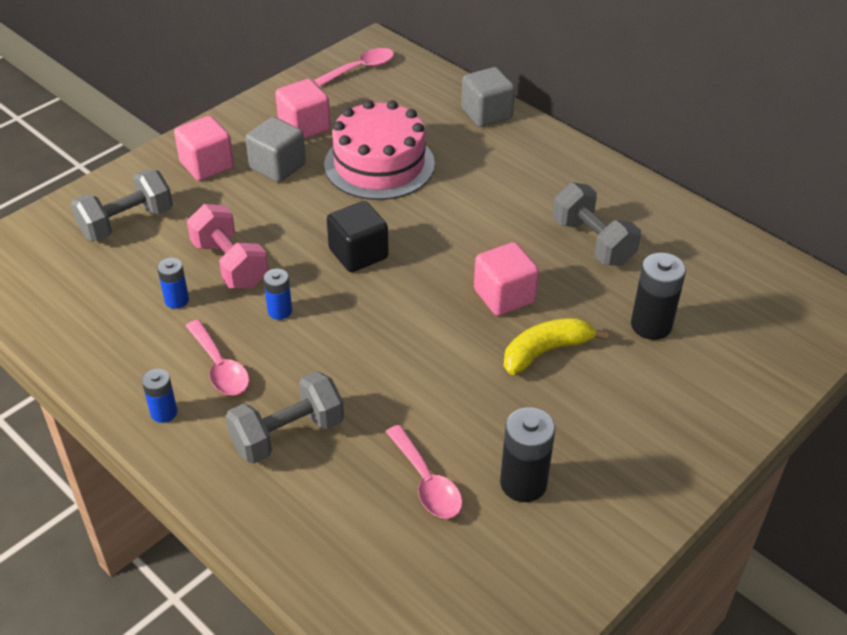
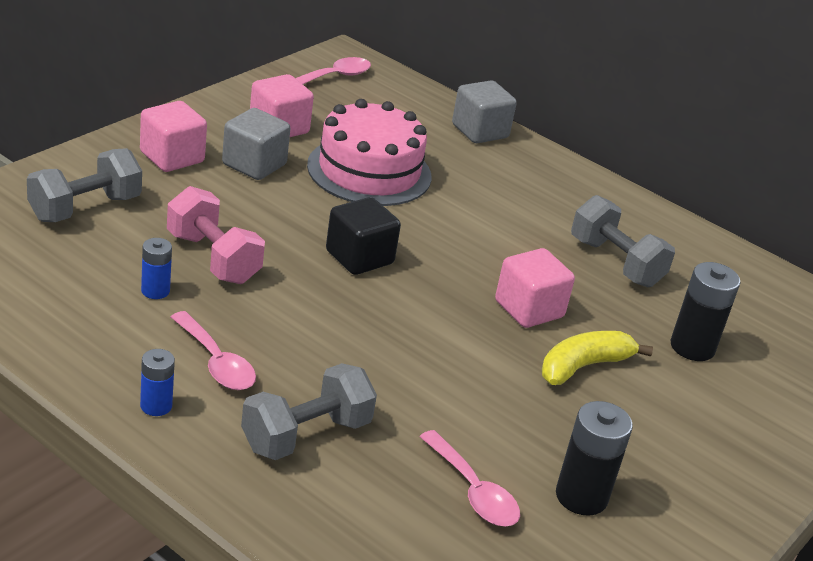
camera: 10 degrees left, 10 degrees down
blue battery [263,269,292,320] -> none

